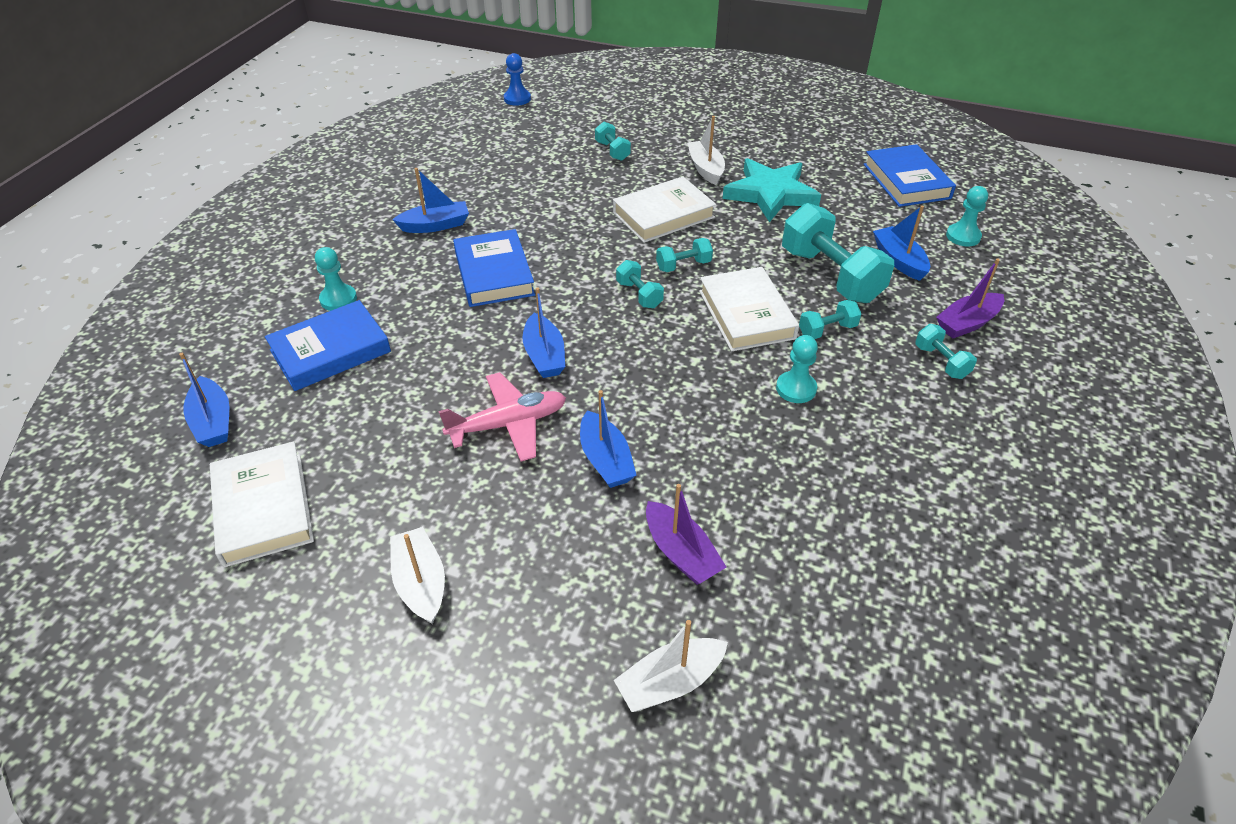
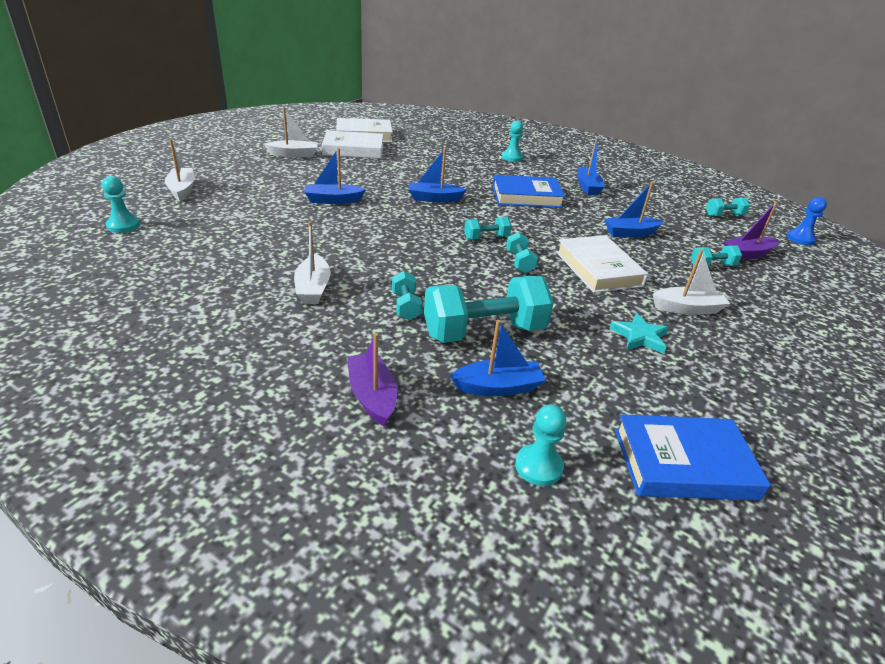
camera: 100 degrees right, 10 degrees down
blue boat [179,353,229,447] -> blue boat moved to [604,181,664,238]
blue book [265,300,391,391] -> none
pink plane [438,372,566,461] -> none
purple boat [646,484,726,585] -> purple boat moved to [724,201,779,260]
white book [699,267,799,351] -> white book moved to [322,130,384,159]
turquoise star [722,158,821,222] -> turquoise star [609,313,669,354], size x0.54
turquoise pawn [776,335,818,403] -> turquoise pawn moved to [102,176,140,233]
turquoise dumbbell [915,324,977,379] -> turquoise dumbbell moved to [706,197,750,216]
none -> white boat [294,221,331,304]

